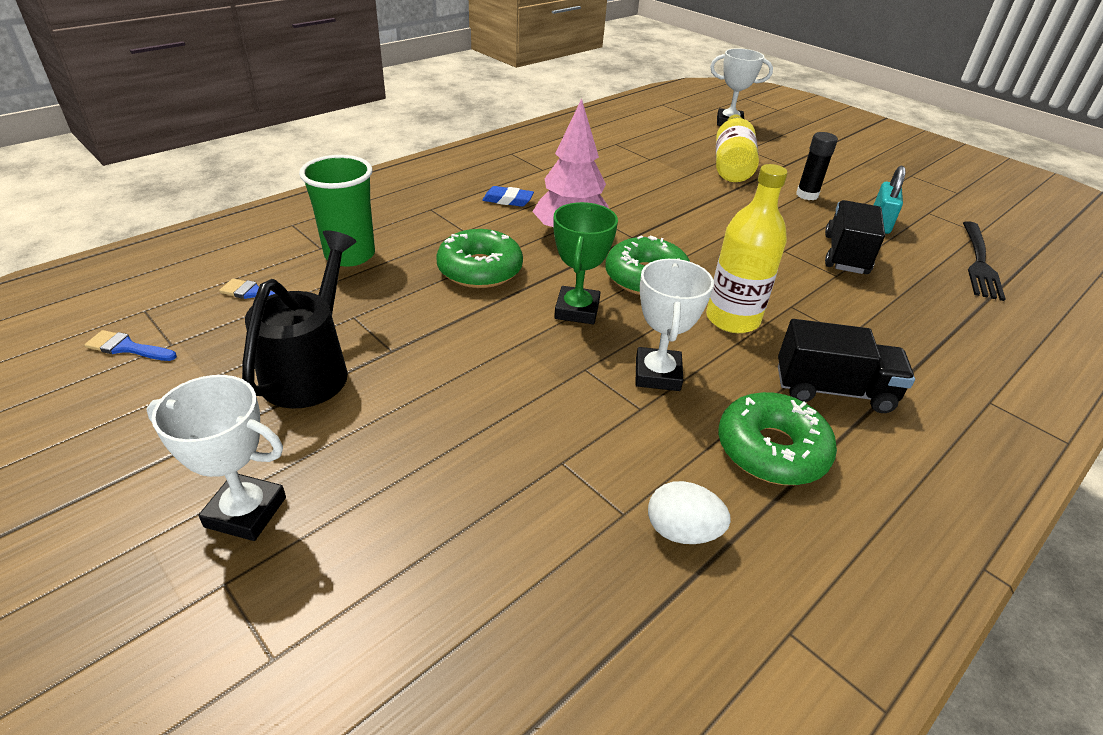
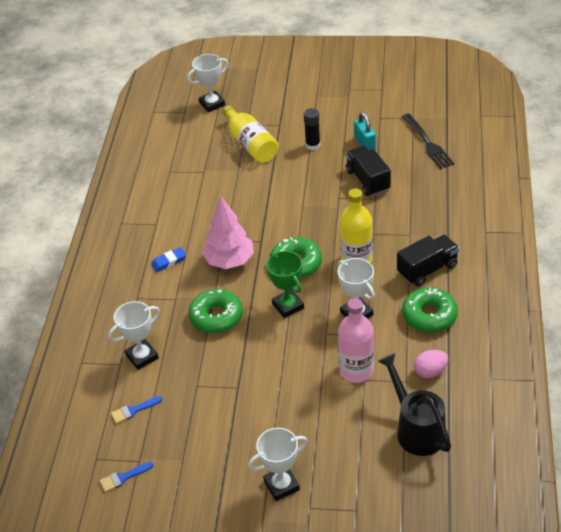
camera: 35 degrees left, 5 degrees up
black watering can [242,230,356,409] -> black watering can moved to [378,353,451,456]
green cup [299,155,375,267] -> white trophy [108,301,160,370]
white egg [648,481,731,544] -> pink egg [414,350,448,378]
none -> pink bottle [338,298,374,383]

